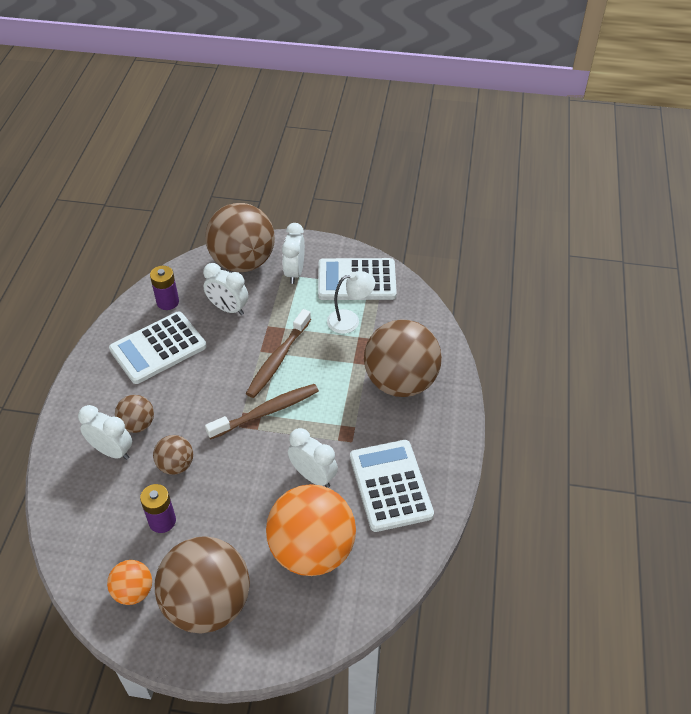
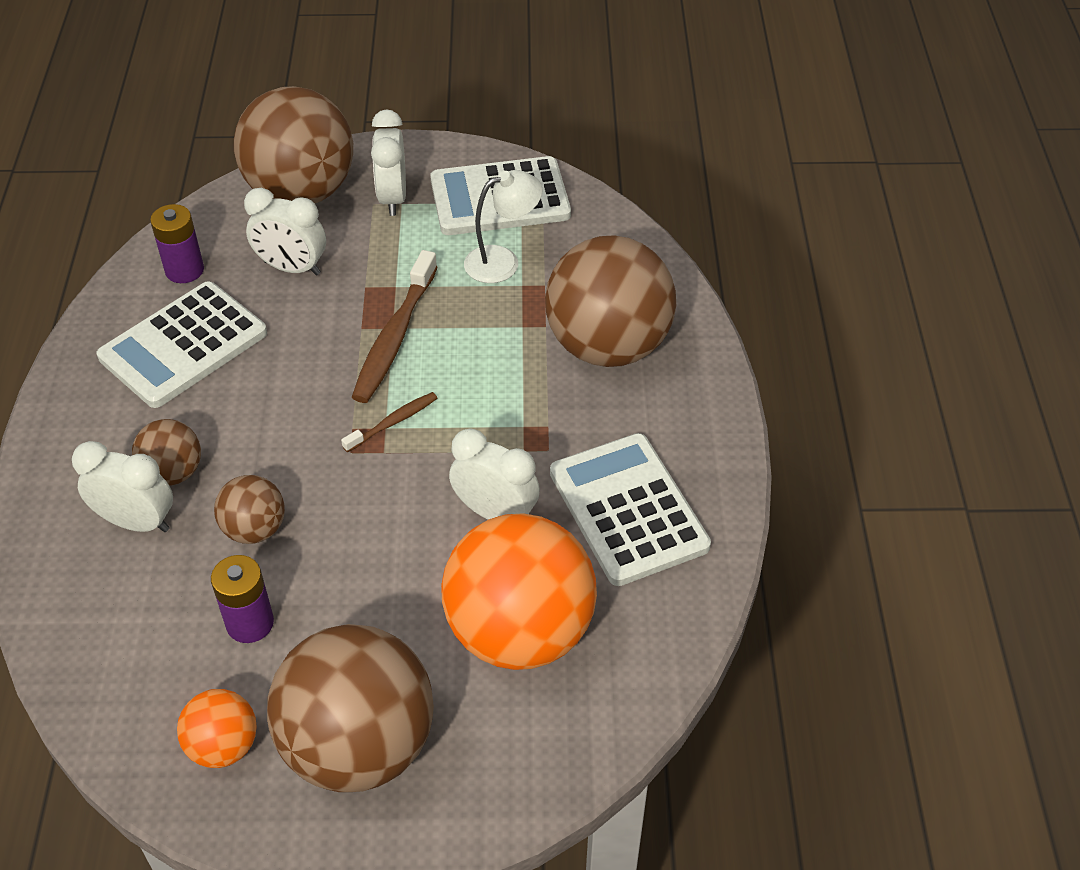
camera: 10 degrees left, 0 degrees up
brown toothbrush [205,384,319,439] -> brown toothbrush [341,392,437,452], size x0.54

